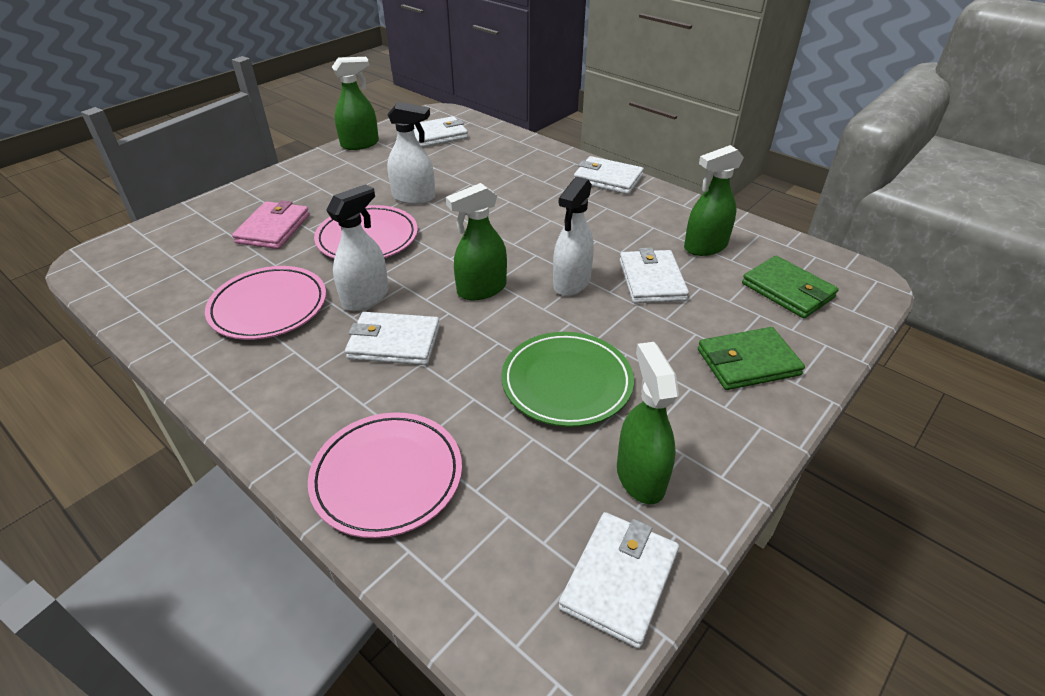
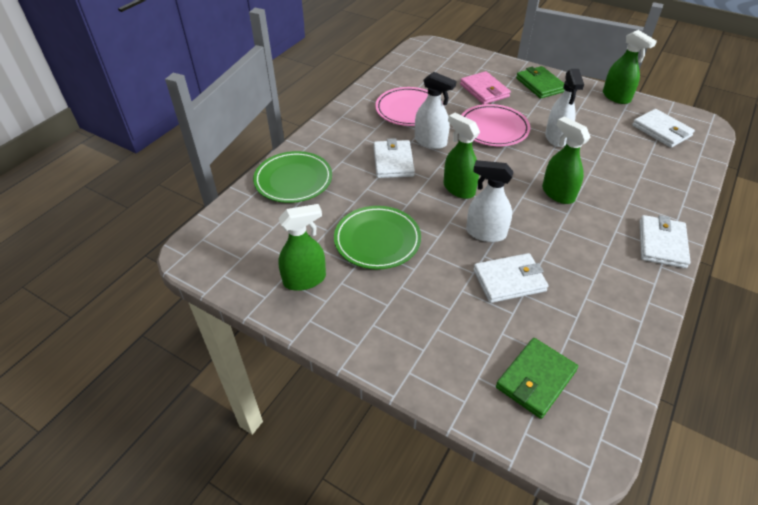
camera: 80 degrees right, 5 degrees up
pink wallet [232,200,310,249] -> pink wallet turned 60 degrees clockwise [460,71,511,104]
pink plate [308,412,462,538] -> green plate [253,151,332,203]
white wallet [559,512,679,649] -> none
green spray bottle [684,145,744,256] -> green spray bottle moved to [542,117,591,204]
green wallet [698,327,805,390] -> green wallet moved to [516,66,565,99]

